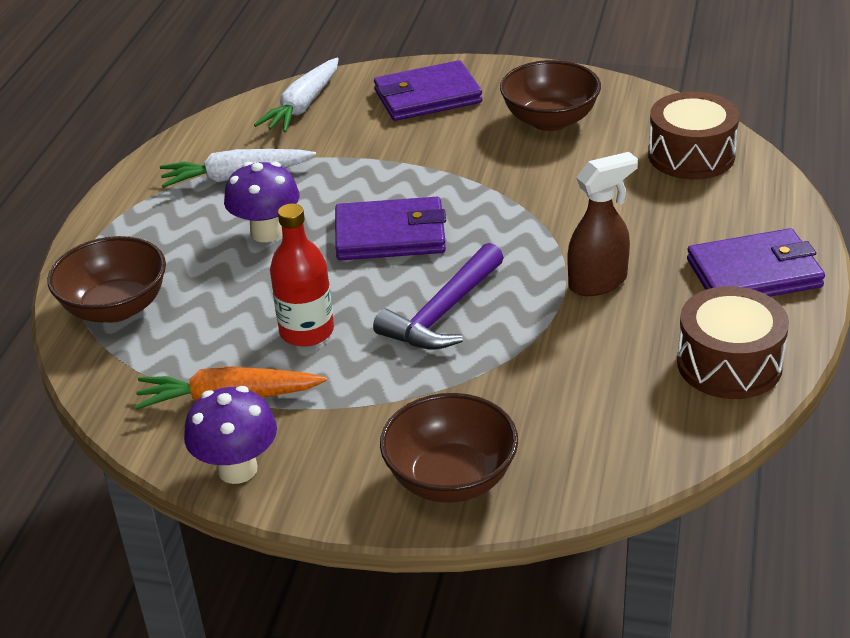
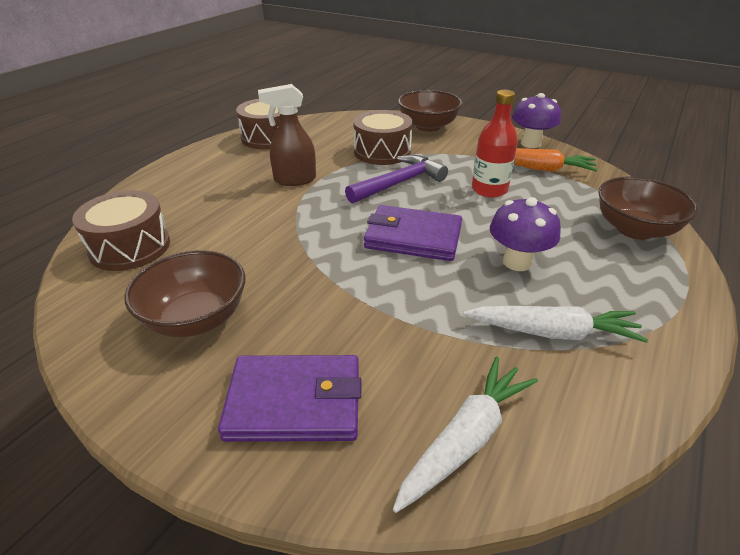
camera: 165 degrees left, 0 degrees up
purple wallet [687,228,825,297] -> none
none -> brown drum [353,110,413,165]

